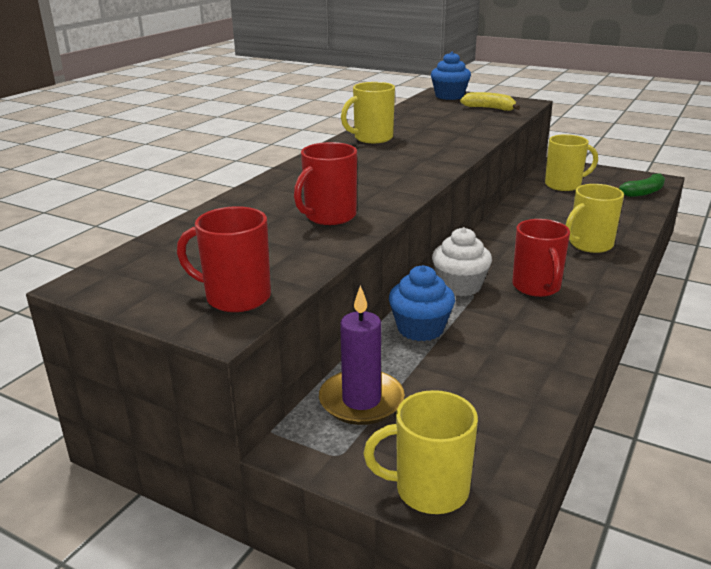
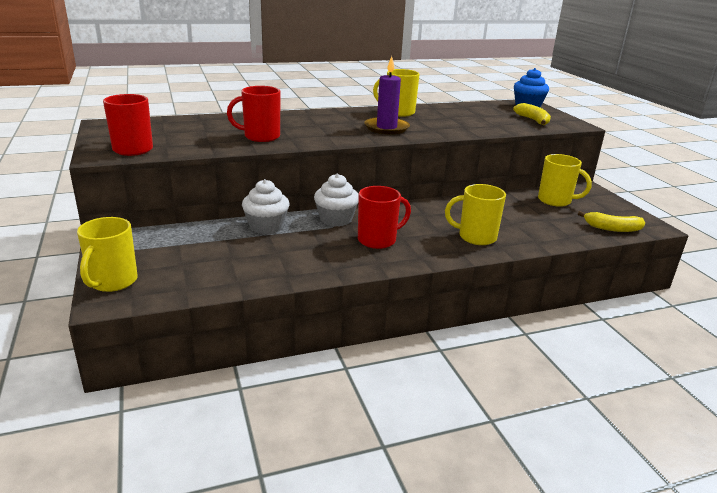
camera: 40 degrees right, 0 degrees up
purple candle [319,285,405,425] -> purple candle moved to [364,56,410,134]
yellow mug [364,390,478,514] -> yellow mug turned 120 degrees counterclockwise [77,217,138,292]
blue cupcake [389,265,455,341] -> white cupcake [242,179,289,234]
red mug [512,219,570,297] -> red mug turned 150 degrees counterclockwise [358,186,411,249]
green banana [613,173,665,197] -> yellow banana [578,211,645,232]

